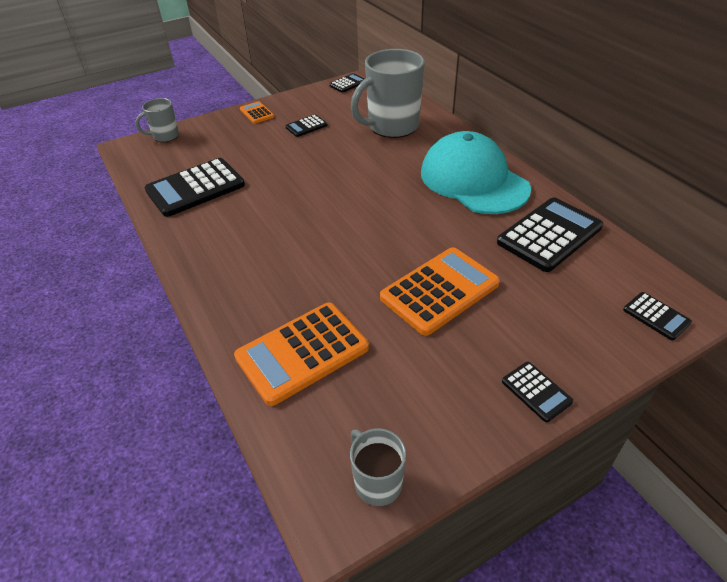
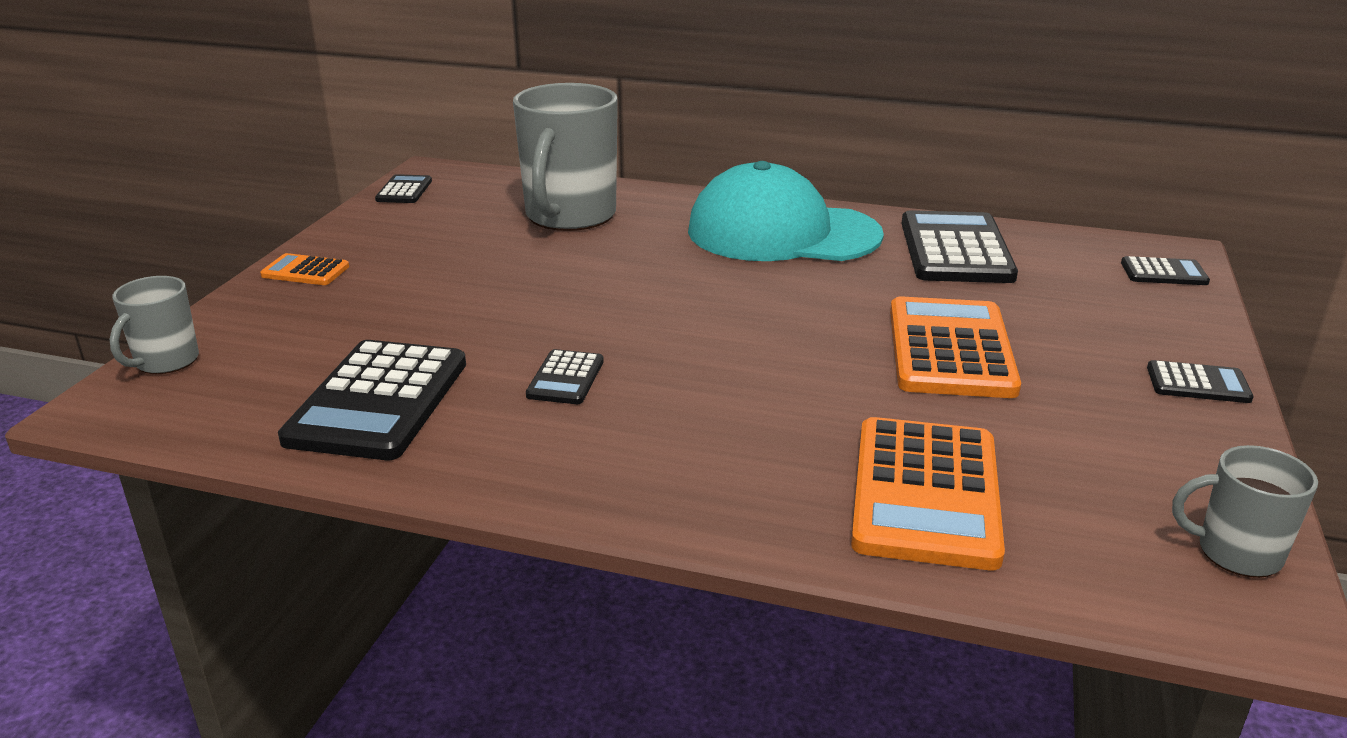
camera: 45 degrees left, 15 degrees down
black calculator [285,114,327,137] -> black calculator moved to [526,349,604,404]

